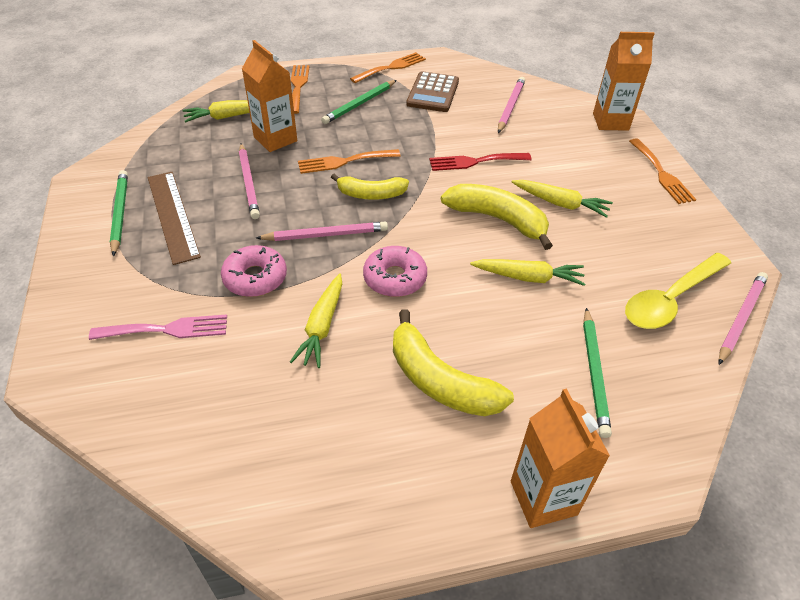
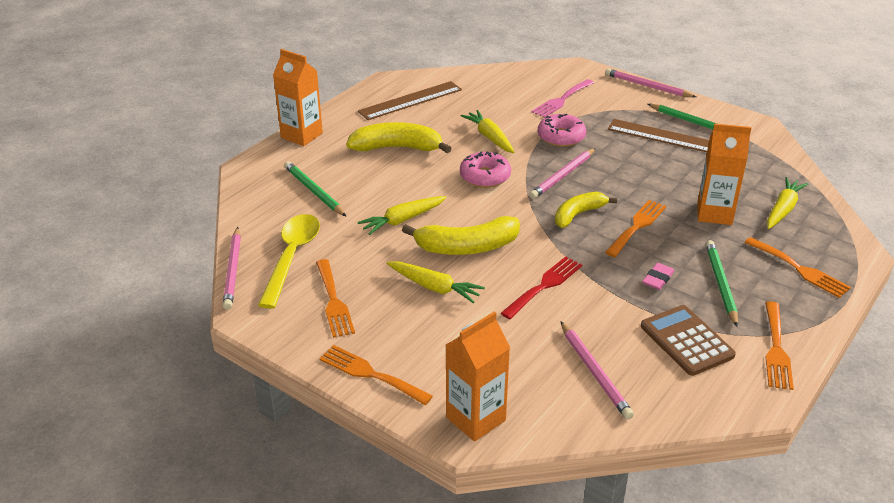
camera: 140 degrees right, 10 degrees down
pink pencil [239,144,260,219] -> pink pencil moved to [605,68,696,97]
yellow carrot [512,180,613,218] -> yellow carrot turned 135 degrees counterclockwise [387,261,485,303]
none -> orange fork [316,259,355,338]
none -> brown ruler [358,81,462,120]
none -> pink eraser [642,263,674,290]

